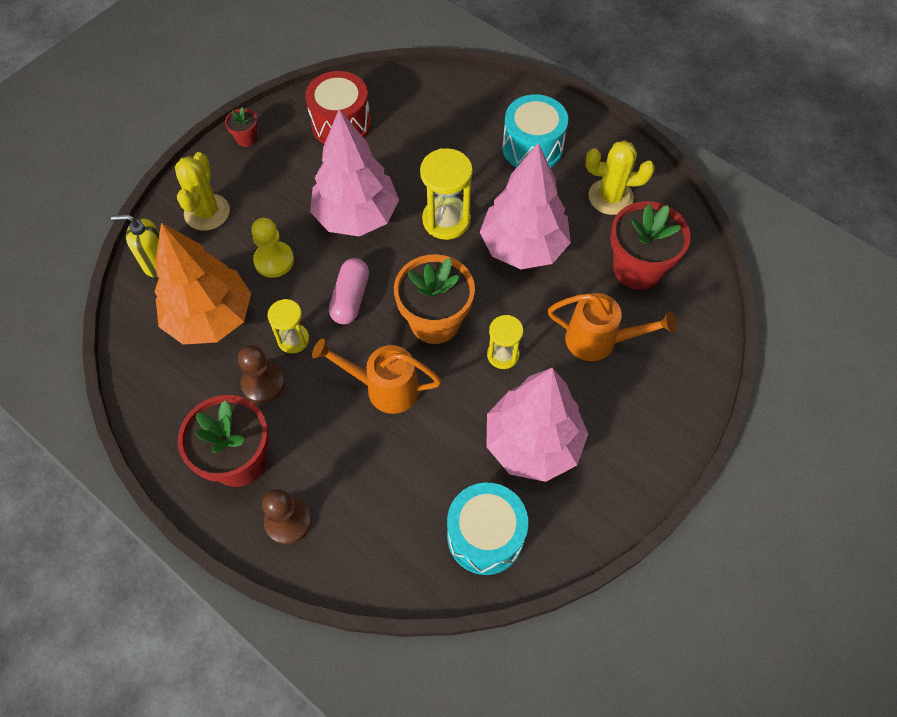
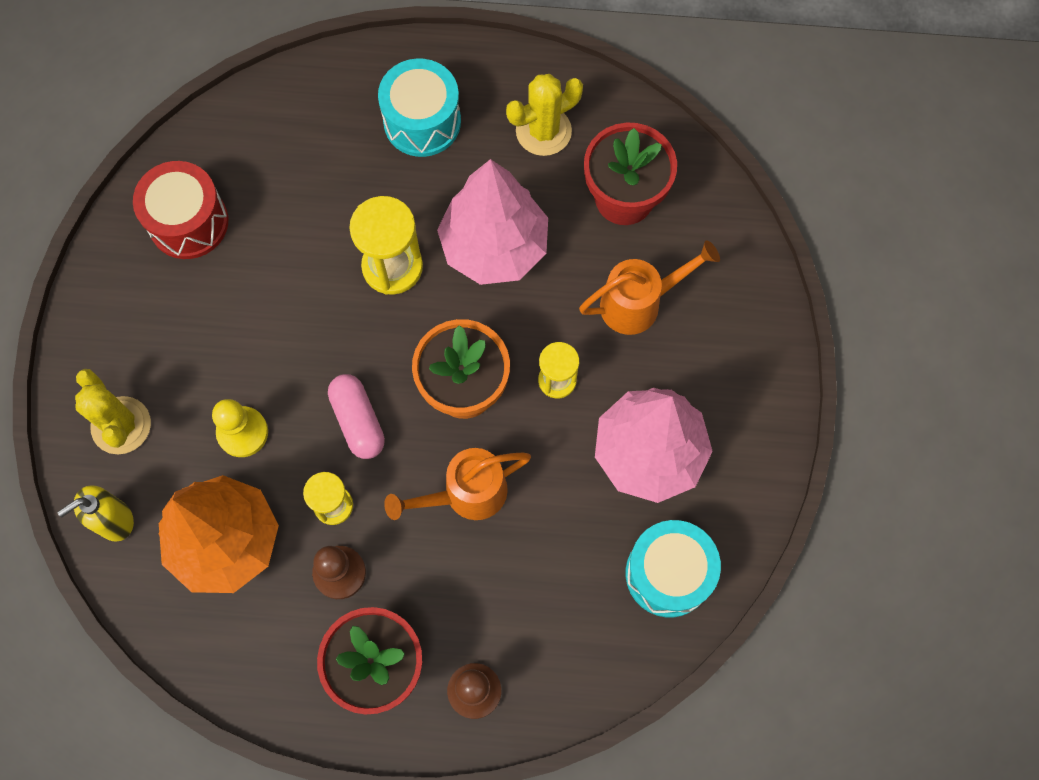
camera: 35 degrees left, 10 degrees up
red flower pot [225,107,258,147] -> none
pink tree [310,109,399,237] -> none

